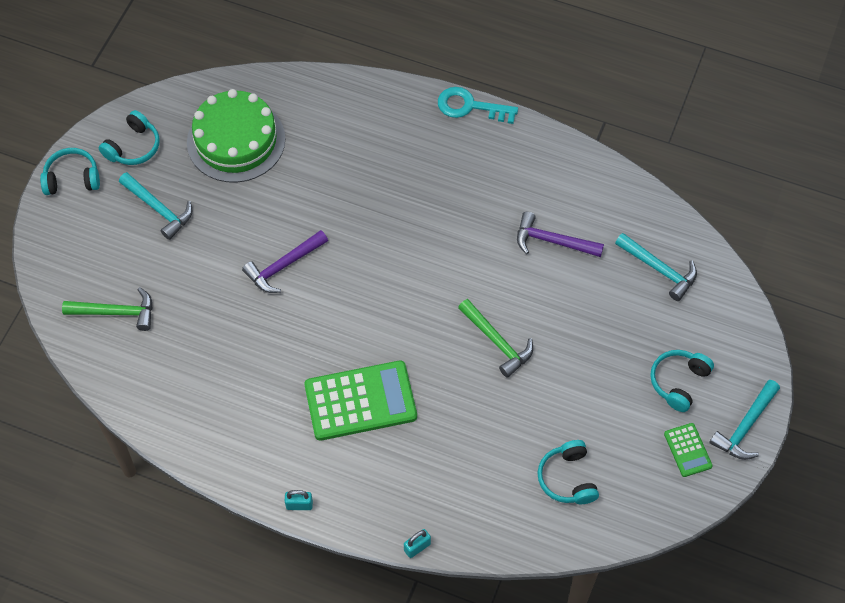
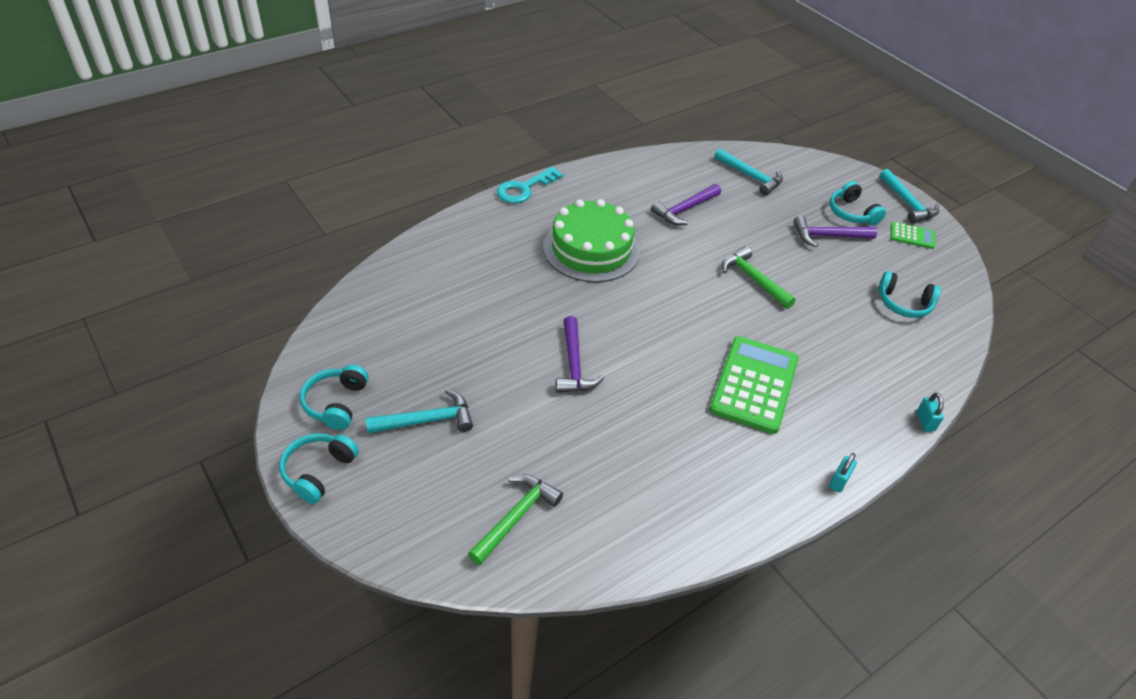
camera: 60 degrees left, 15 degrees down
turquoise headphones [99,110,160,165] -> turquoise headphones turned 150 degrees counterclockwise [300,365,369,430]
green cake [187,89,285,183] -> green cake moved to [543,199,640,282]
green hammer [458,299,533,378] -> green hammer turned 120 degrees counterclockwise [722,246,796,309]
turquoise hammer [615,233,697,301] -> turquoise hammer turned 60 degrees clockwise [714,148,783,195]
none -> purple hammer [793,216,877,247]

